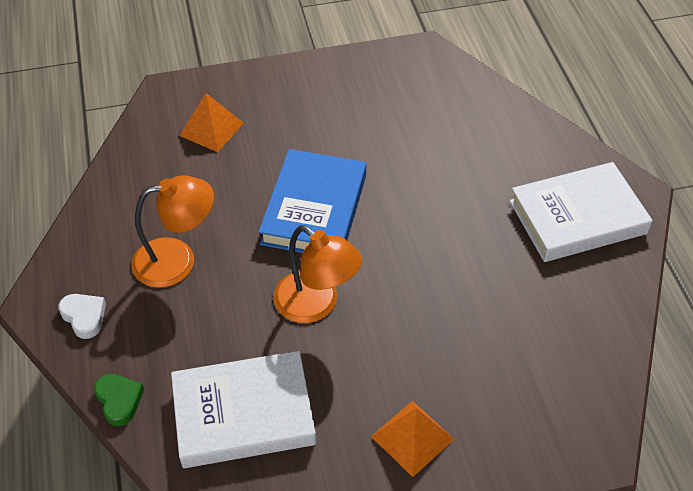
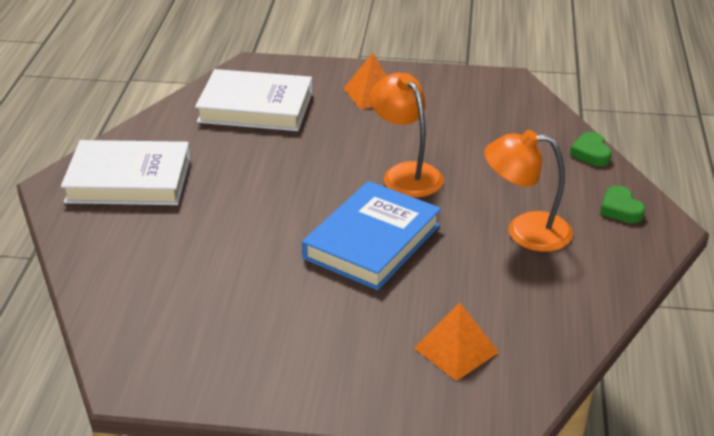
camera: 160 degrees left, 15 degrees down
white heart [58,294,106,339] -> green heart [600,185,645,223]
white book [171,351,316,468] -> white book moved to [195,69,313,131]

